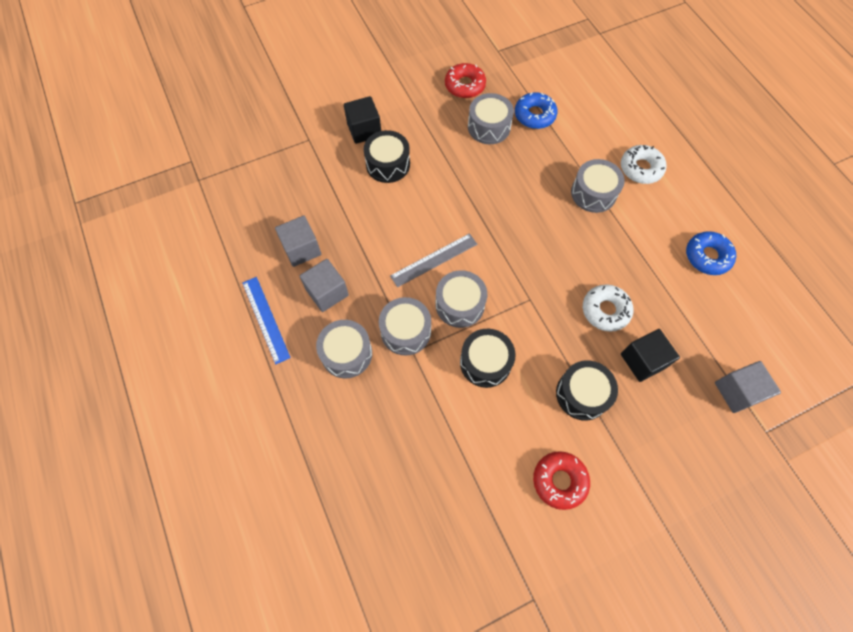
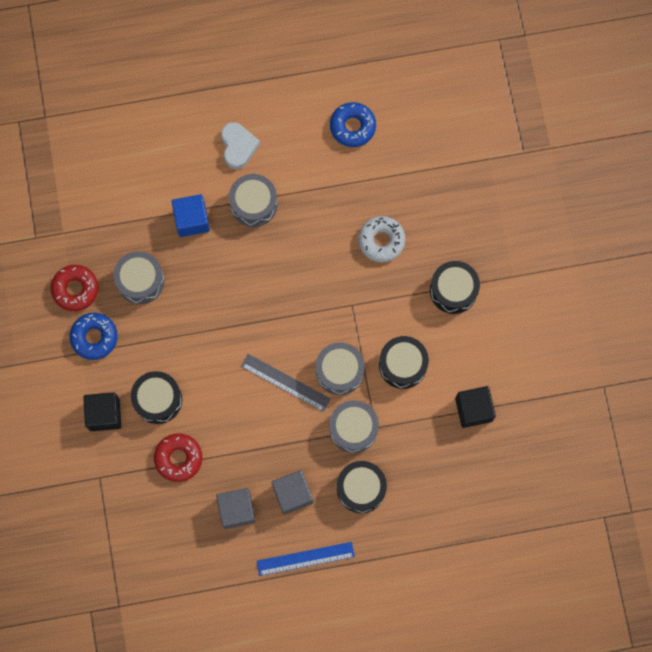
camera: 75 degrees left, 10 degrees up
grey drum [316,320,372,378] -> black drum [337,461,387,513]
grey ruler [390,233,477,287] -> grey ruler turned 45 degrees counterclockwise [241,354,331,412]
blue donut [515,92,557,129] -> blue donut moved to [69,313,118,360]
red donut [533,451,590,510] -> red donut moved to [154,433,202,482]
white donut [621,145,667,184] -> white heart [221,122,260,169]
black cube [621,329,680,382] -> black cube moved to [455,386,496,428]
grey cube [715,361,781,413] -> none
none -> blue cube [172,194,210,237]

